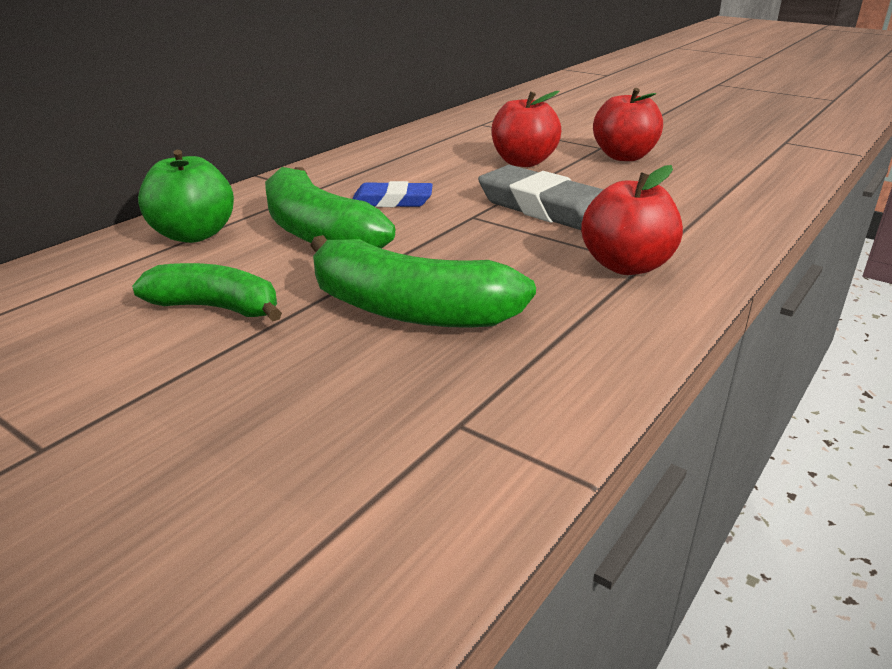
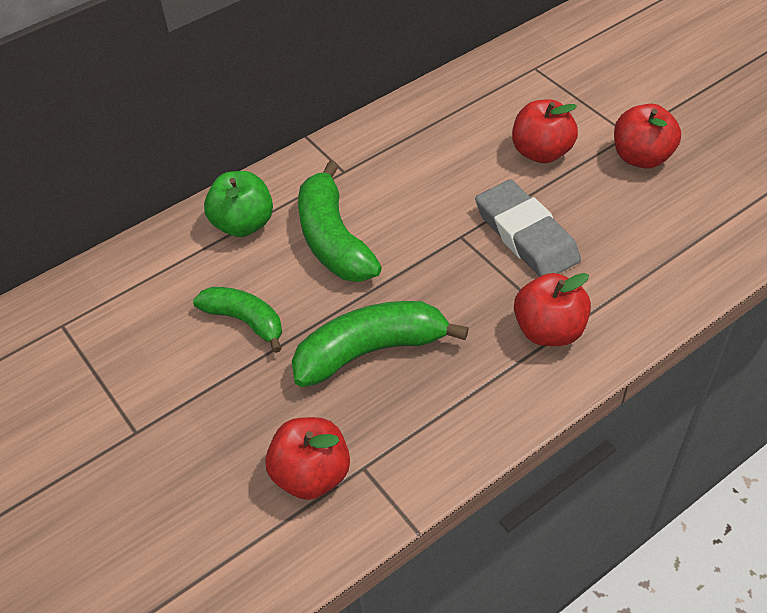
camera: 20 degrees right, 20 degrees up
green banana [310,235,536,328] -> green banana turned 120 degrees clockwise [292,301,469,387]
blue eraser [353,181,433,207] -> none
none -> red apple [265,417,350,500]

